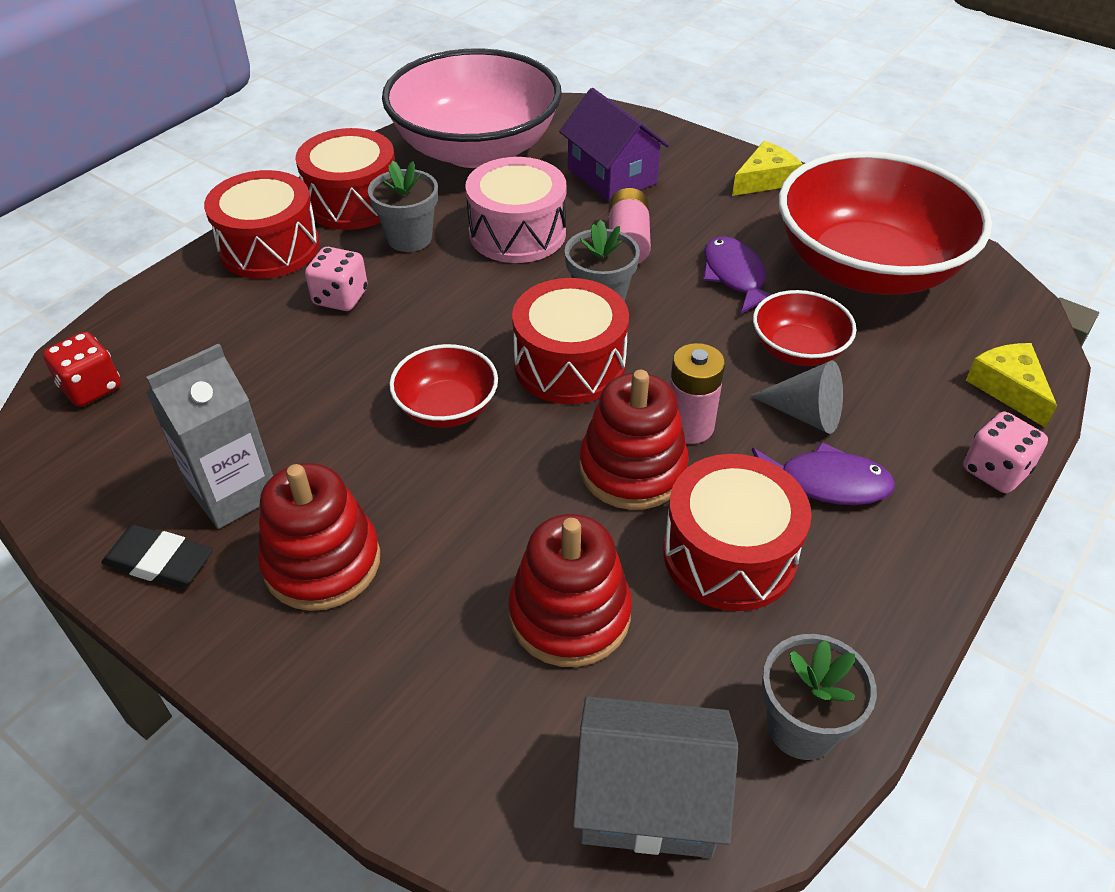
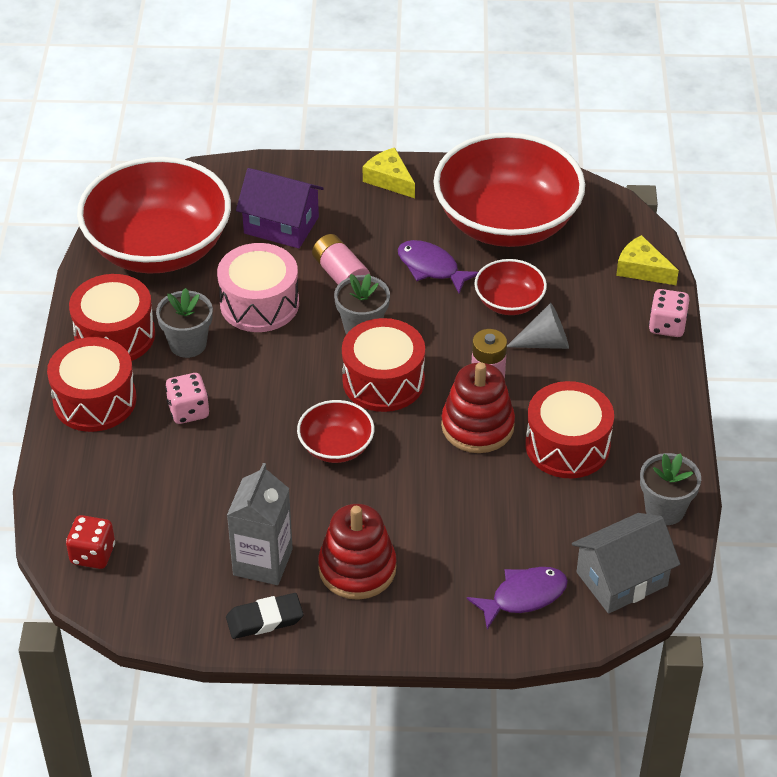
camera: 35 degrees left, 0 degrees up
pink bowl [382,48,562,168] -> red bowl [77,157,231,274]
red stacking toy [508,514,632,667] -> none
yellow cheese [732,141,803,196] -> yellow cheese turned 60 degrees counterclockwise [363,148,415,198]
purple fish [752,442,895,505] -> purple fish moved to [467,567,568,630]

